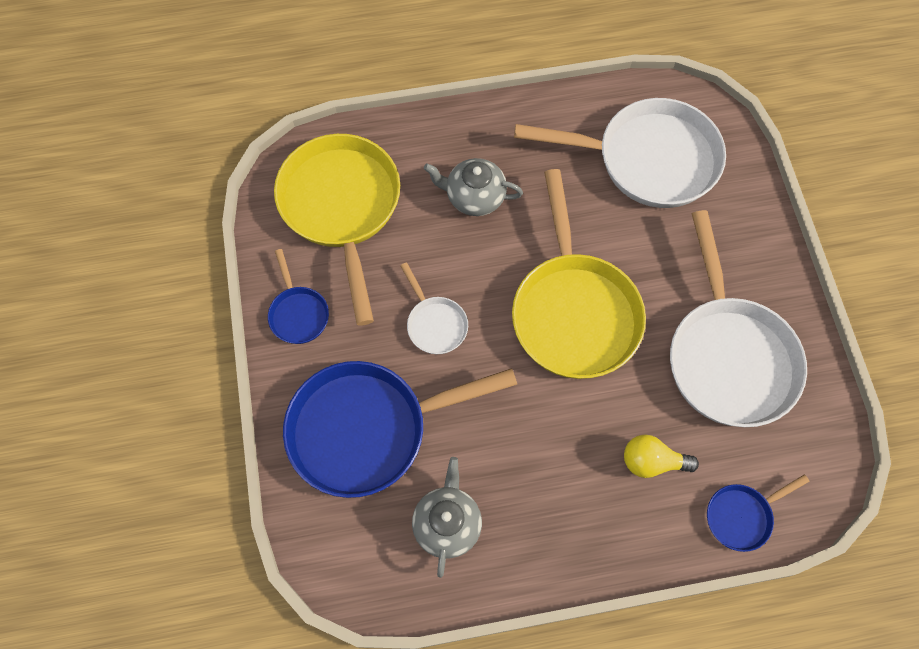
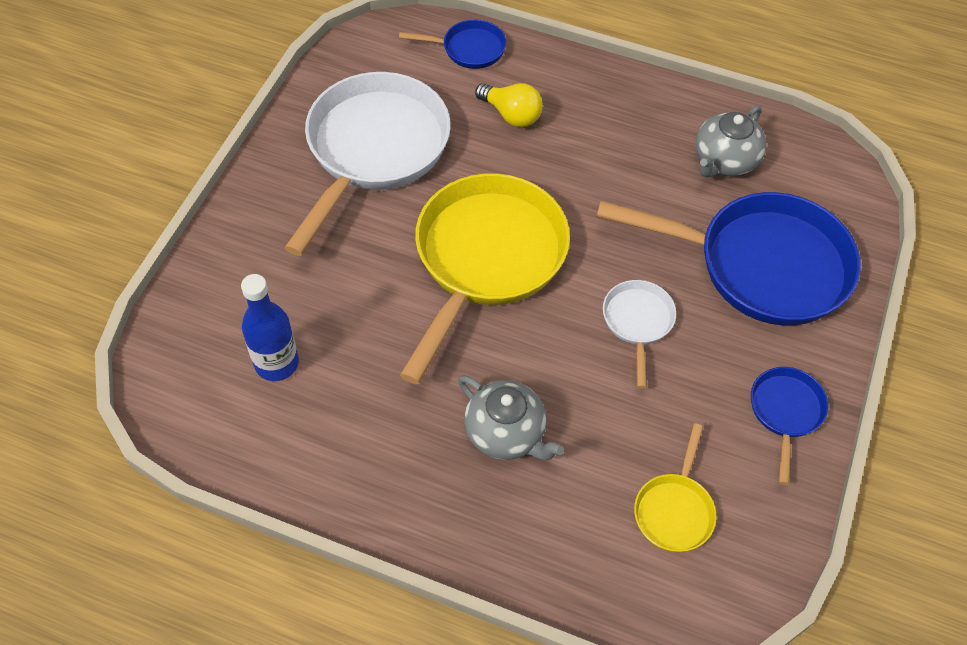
camera: 150 degrees left, 10 degrees down
yellow pan [274,134,400,326] -> yellow pan [634,423,716,552], size x0.46
white pan [514,98,726,208] -> blue bottle [241,274,299,381]

